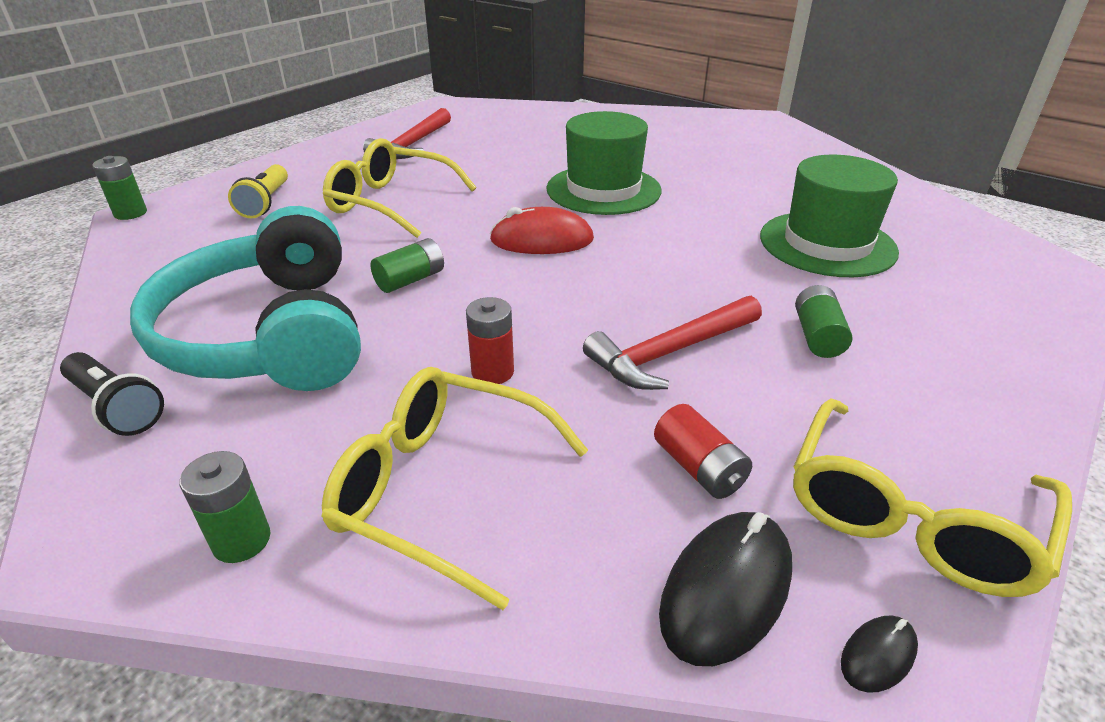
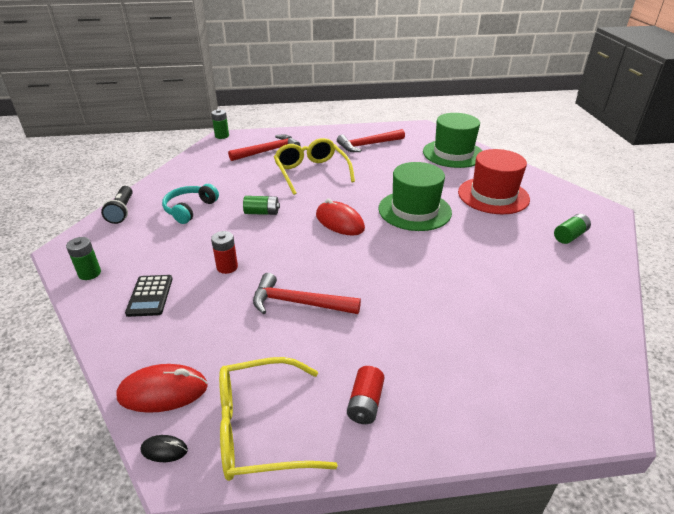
camera: 45 degrees right, 0 degrees up
turquoise headphones [130,206,361,391] -> turquoise headphones [162,184,219,224], size x0.50
yellow flashlight [228,164,288,218] -> red hammer [228,135,301,161]
yellow glasses [321,367,588,610] -> black calculator [125,275,173,317]
red battery [654,404,752,499] -> red battery moved to [347,366,385,424]
black mouse [659,512,792,666] -> red mouse [116,364,208,413]
green hat [760,155,899,277] -> green hat moved to [423,113,482,168]
green battery [795,285,852,358] -> green battery moved to [554,214,591,244]
none -> red hat [458,149,530,214]

